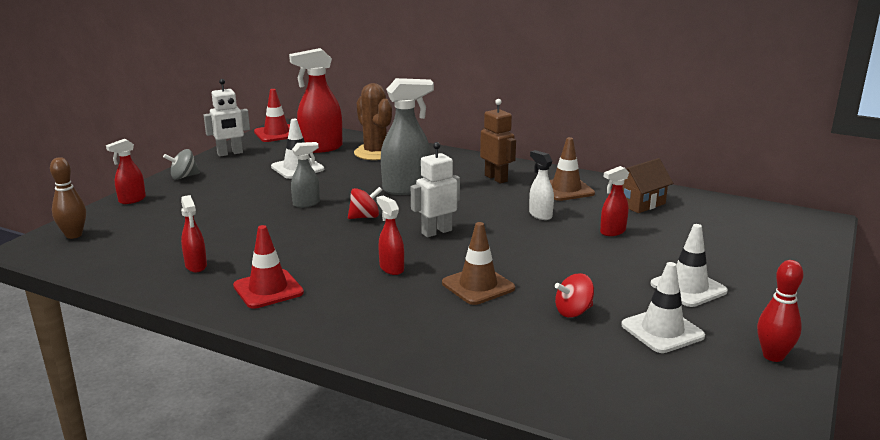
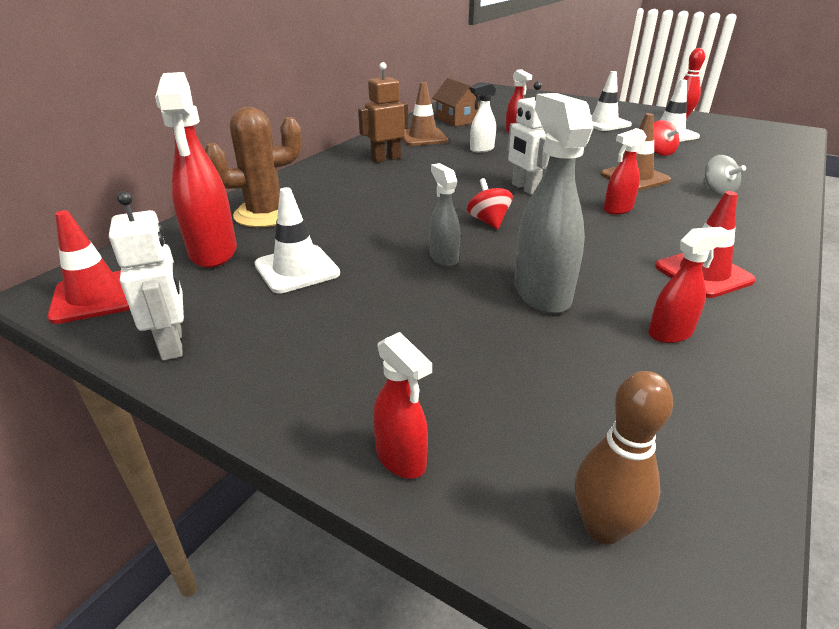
camera: 85 degrees left, 10 degrees up
grey spinning top [163,149,200,180] -> grey spinning top moved to [702,155,746,196]
grey spray bottle [381,78,434,195] -> grey spray bottle moved to [514,93,593,314]

